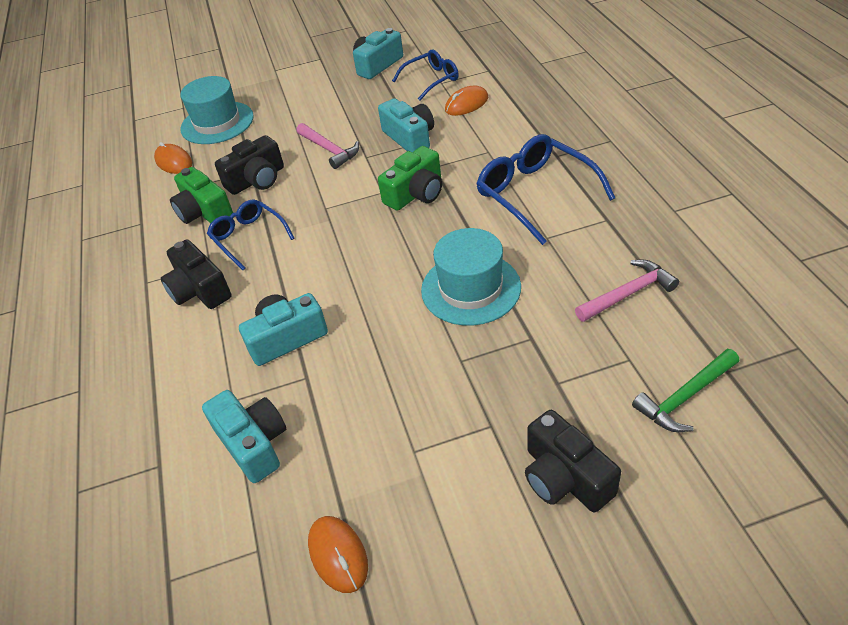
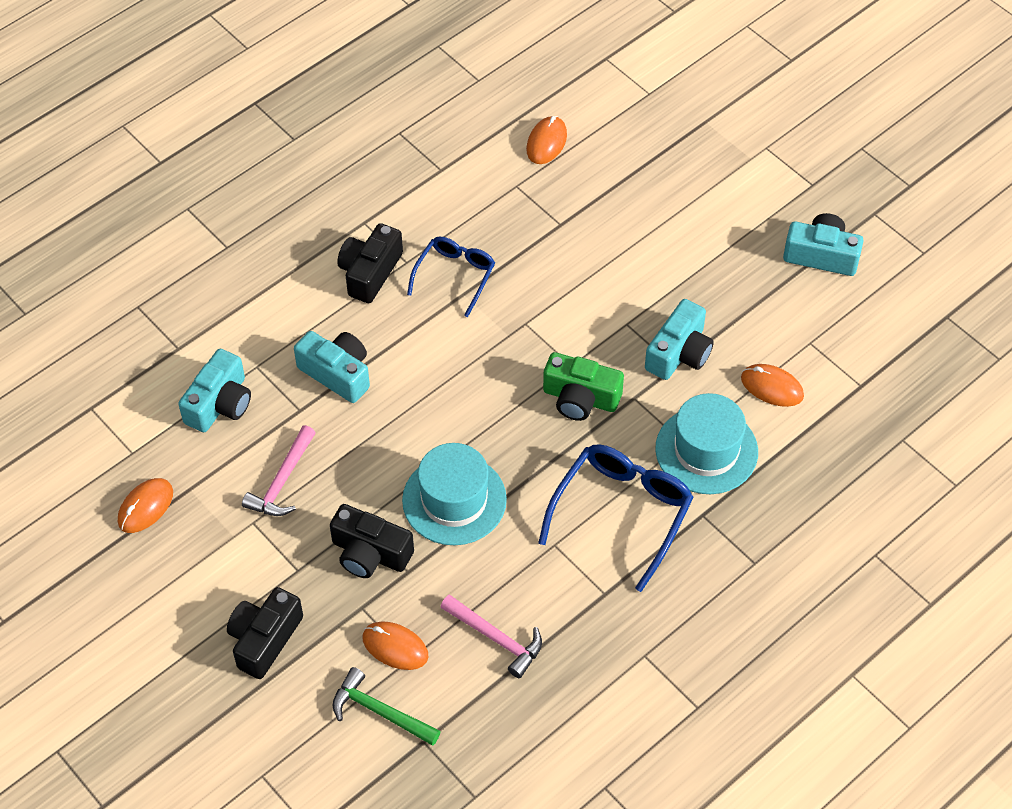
camera: 60 degrees right, 10 degrees up
green camera [170,167,233,224] -> none
turquoise hat [180,76,254,144] -> turquoise hat moved to [655,393,758,494]
black camera [215,135,284,195] -> black camera moved to [330,504,414,578]
pink hammer [296,123,359,169] -> pink hammer moved to [242,425,316,516]
blue glasses [392,49,459,100] -> none
none -> orange mouse [362,622,428,670]

